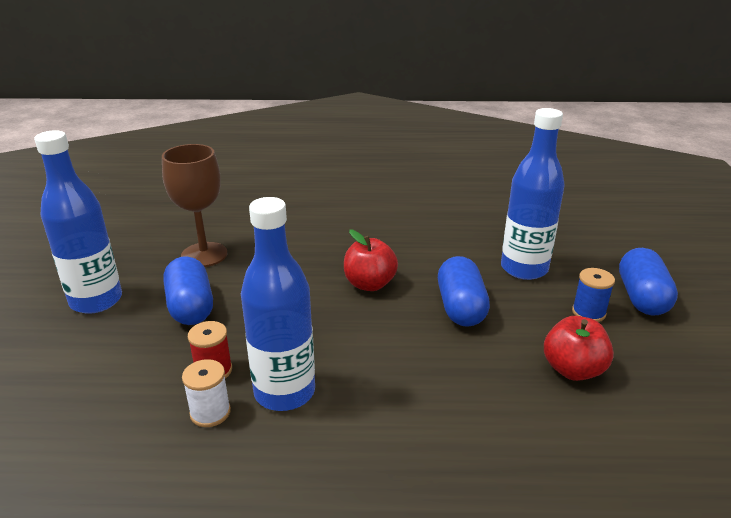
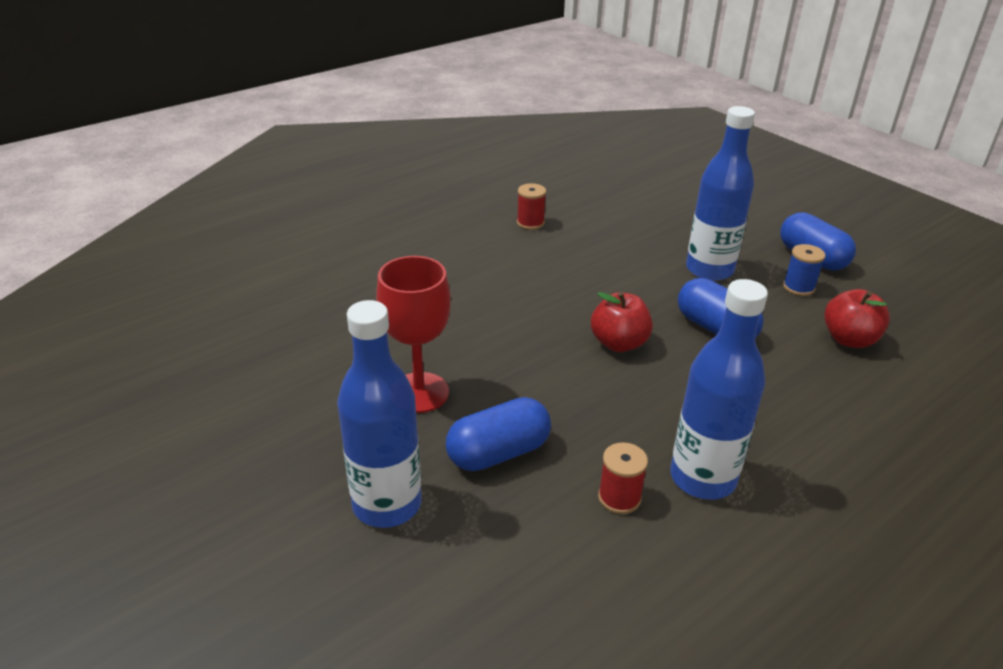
camera: 40 degrees left, 5 degrees up
brown goblet [162,144,227,267] -> red goblet [376,256,451,413]
blue capsule [163,256,213,325] -> blue capsule turned 60 degrees counterclockwise [446,397,551,471]
white spool [182,359,231,427] -> none
none -> red spool [517,183,546,230]

